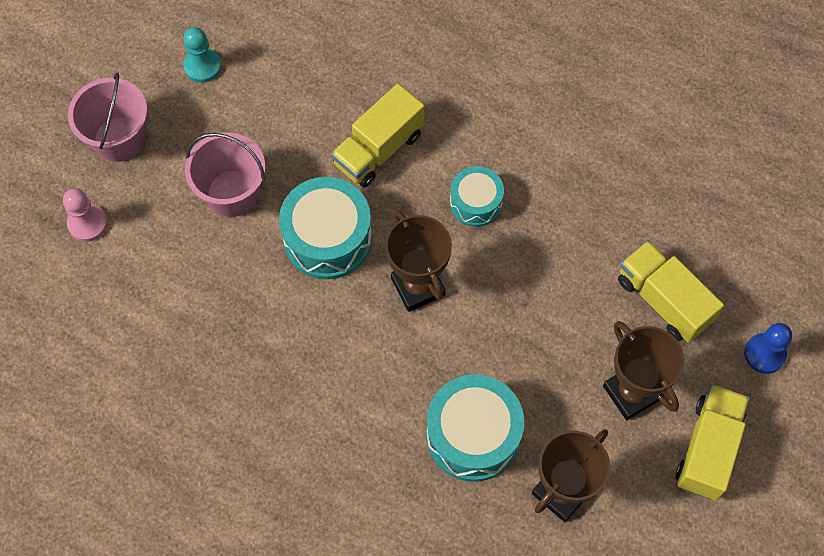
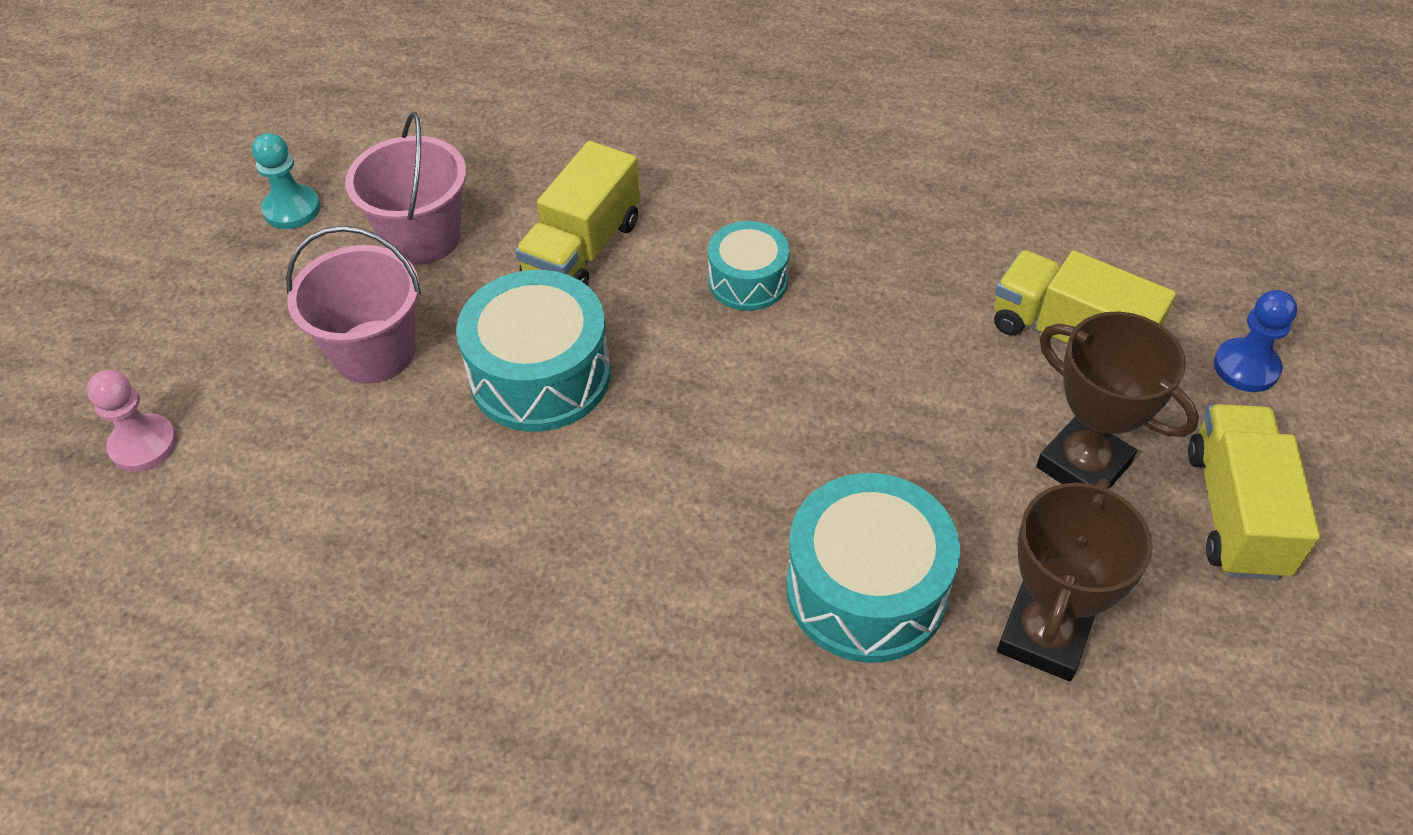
camera: 15 degrees left, 15 degrees down
pink bucket [68,72,147,162] -> pink bucket moved to [345,112,467,265]
brown trophy [385,210,452,312] -> none

